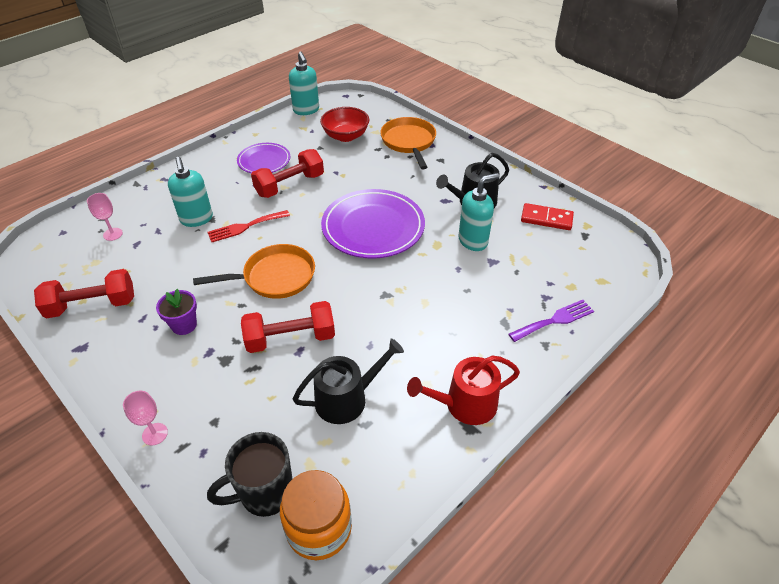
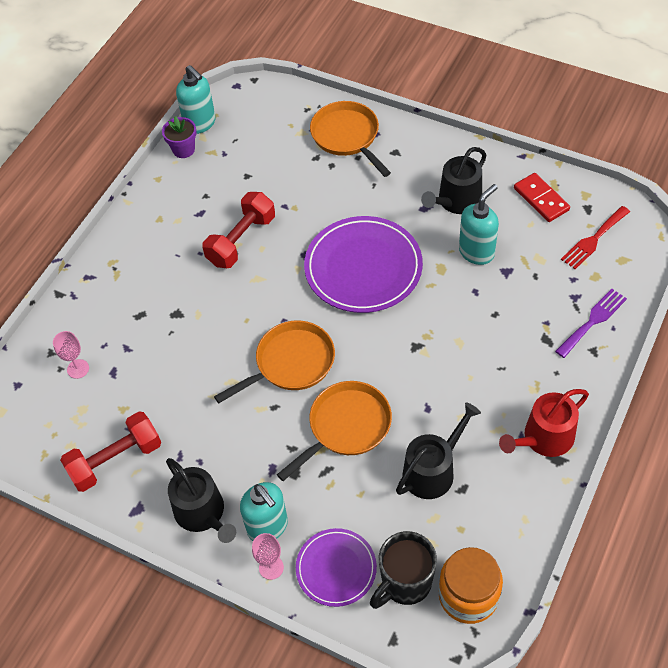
camera: 15 degrees left, 10 degrees up
purple flower pot [156,289,197,335] -> purple flower pot moved to [162,116,196,158]
turquoise soap dispenser [168,157,213,227] -> turquoise soap dispenser moved to [240,482,288,541]
red fork [207,210,290,242] -> red fork moved to [561,206,630,269]
purple plate [237,143,290,174] -> purple plate moved to [296,528,377,607]
red dumbbell [241,301,335,353] -> orange pan [277,381,392,481]
red bowl [320,107,369,142] -> none
red domino [521,203,574,230] -> red domino turned 60 degrees clockwise [514,173,570,222]
none -> black watering can [166,458,236,543]

